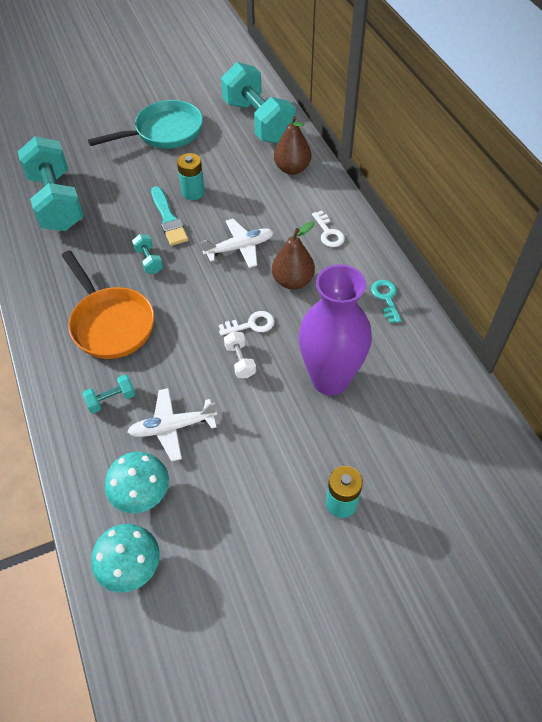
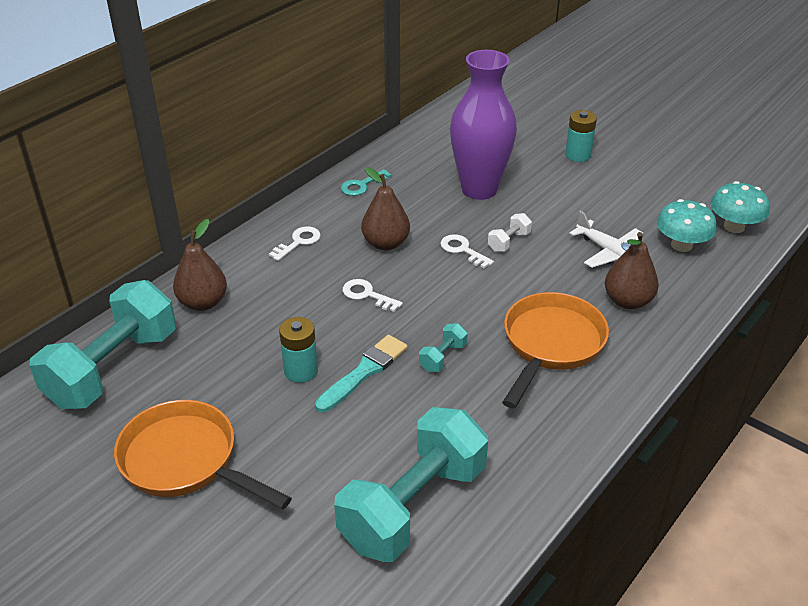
camera: 120 degrees left, 15 degrees down
turquoise dumbbell [82,375,135,413] -> brown pear [605,232,659,309]
turquoise pan [88,100,203,149] -> orange pan [114,400,292,510]
white plane [201,219,274,268] -> white key [343,279,403,312]

